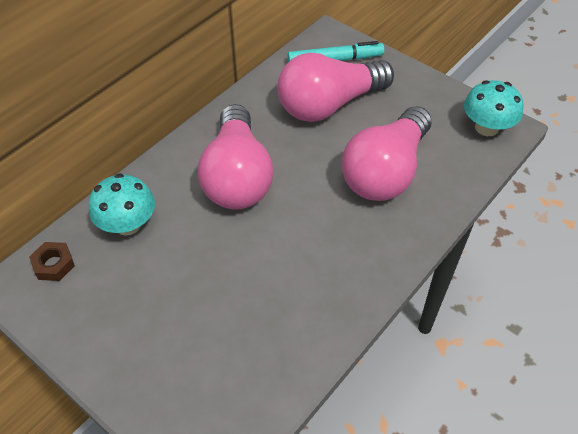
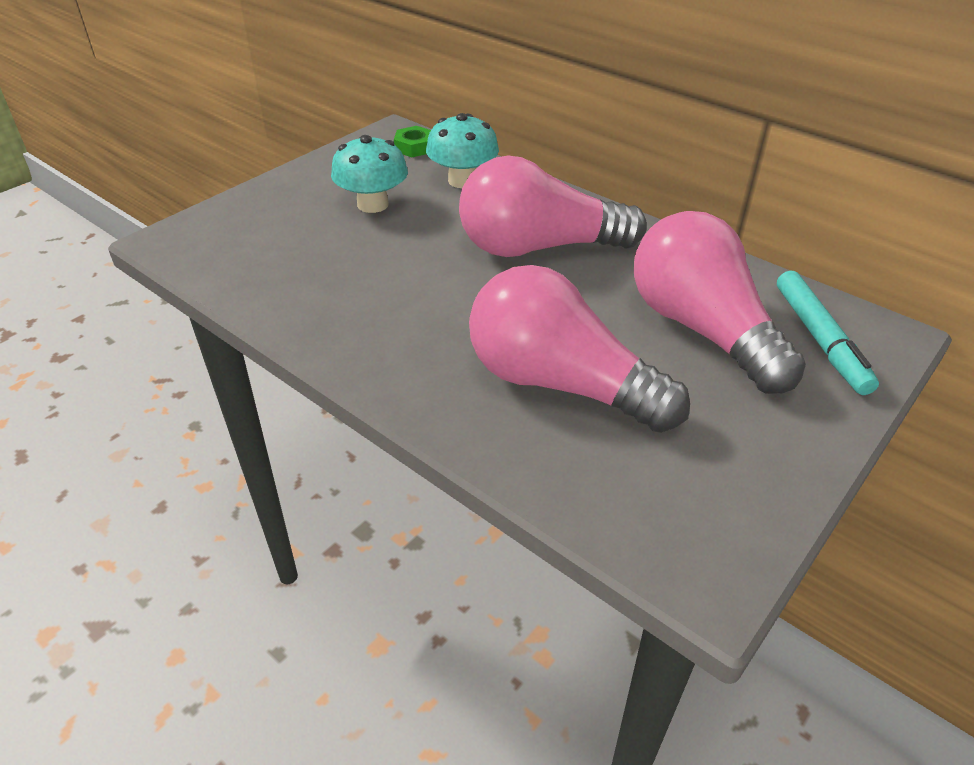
camera: 90 degrees right, 10 degrees down
brown nut [29,242,75,281] -> green nut [394,126,431,157]
turquoise mushroom [464,80,524,136] -> turquoise mushroom moved to [331,135,408,213]

